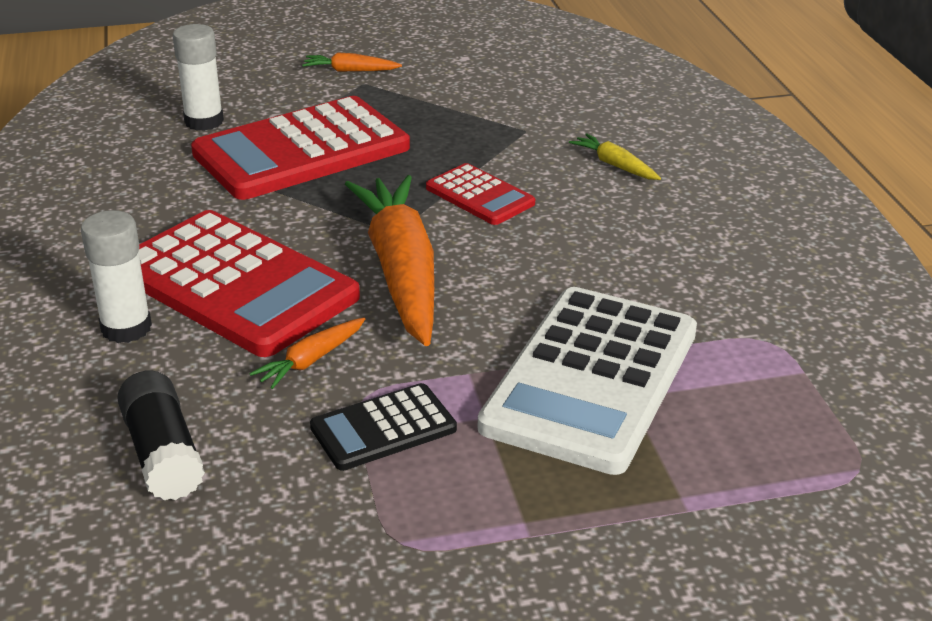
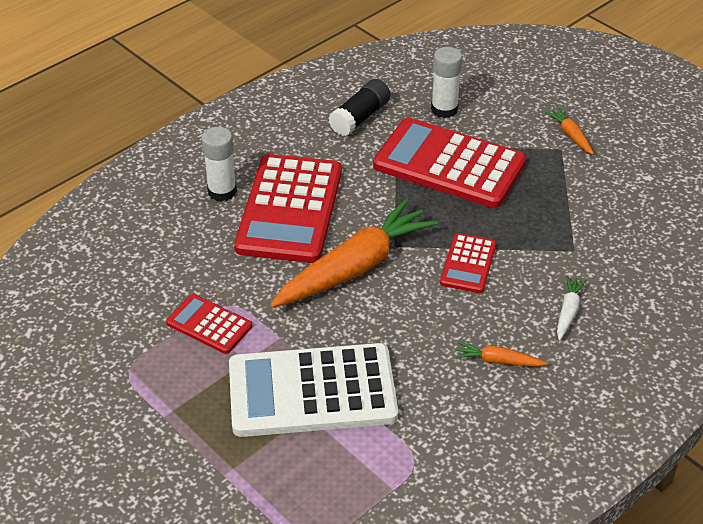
camera: 60 degrees right, 10 degrees up
black glue stick [117,370,205,500] -> black glue stick moved to [329,79,390,136]
orange carrot [249,317,365,389] -> orange carrot moved to [455,342,547,367]
black calculator [310,383,457,471] -> red calculator [166,294,252,354]
yellow carrot [569,133,661,180] -> white carrot [557,276,587,340]

